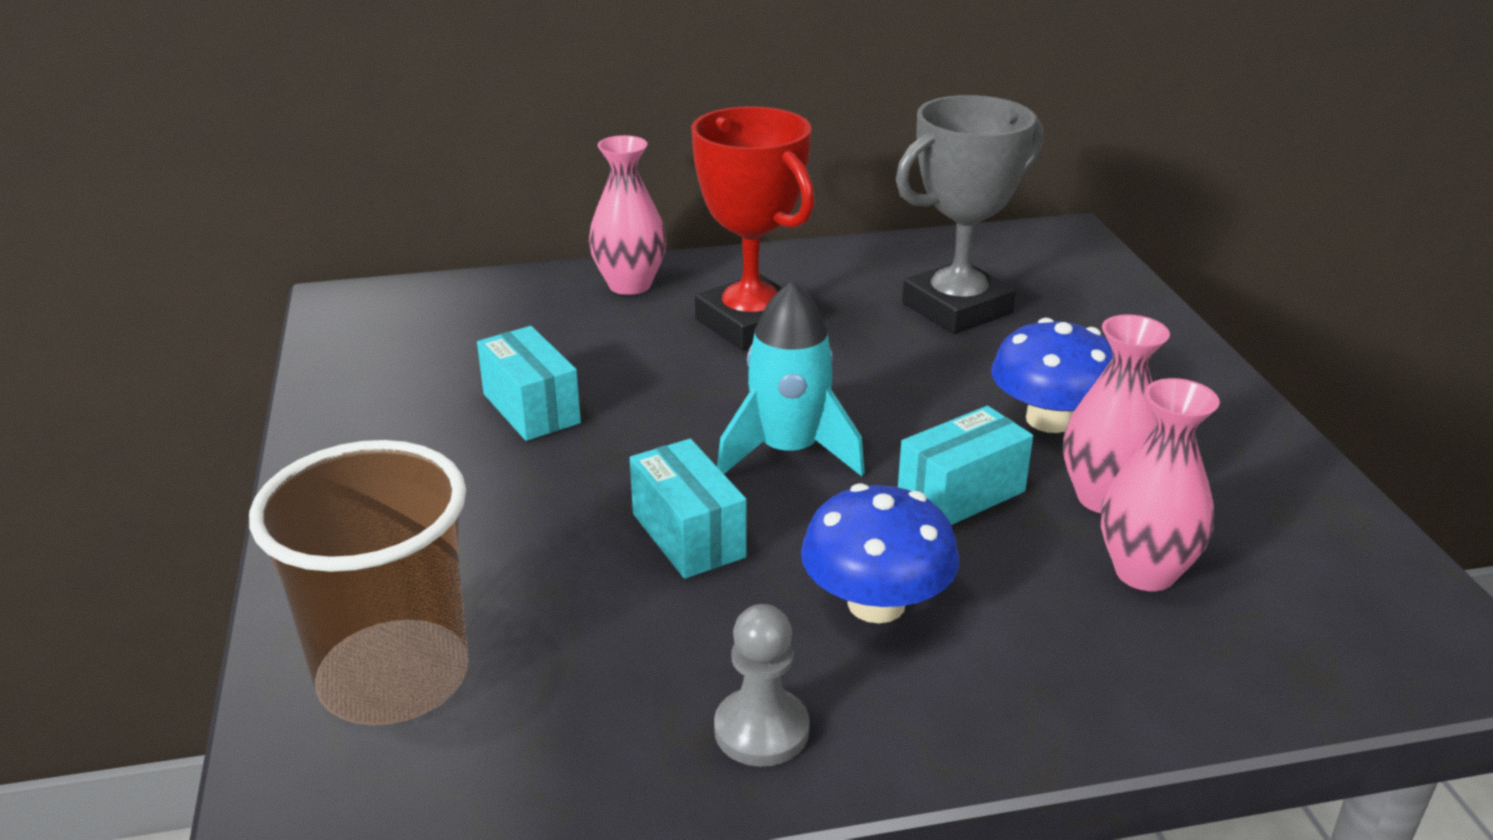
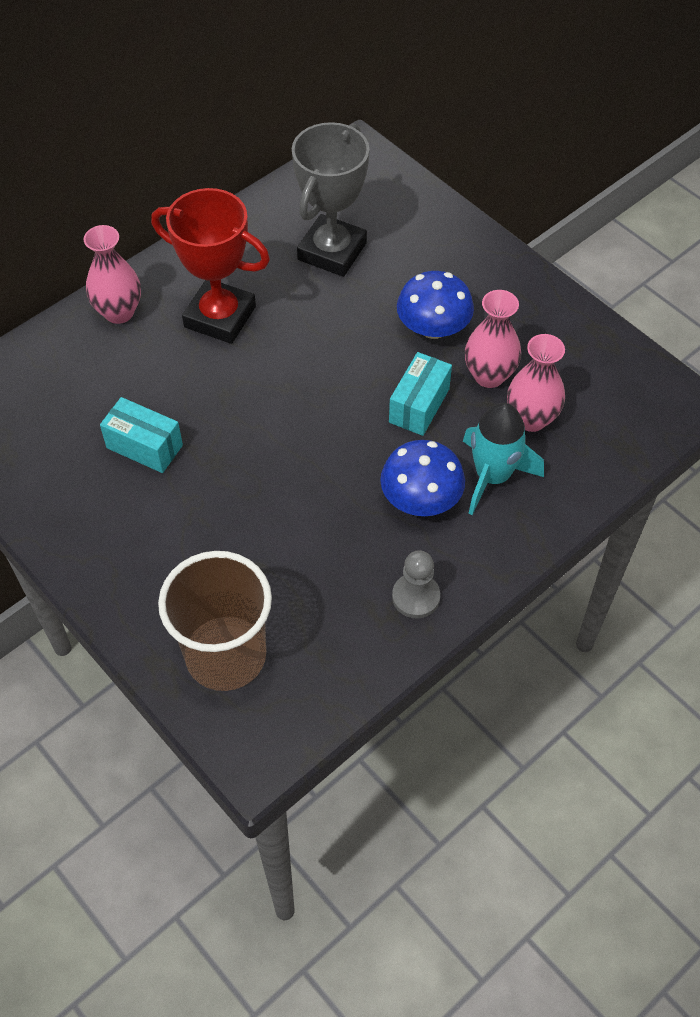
camera: 30 degrees left, 25 degrees up
turquoise box [630,439,747,579] -> none
turquoise rocket [717,281,865,476] -> turquoise rocket moved to [463,403,544,515]

